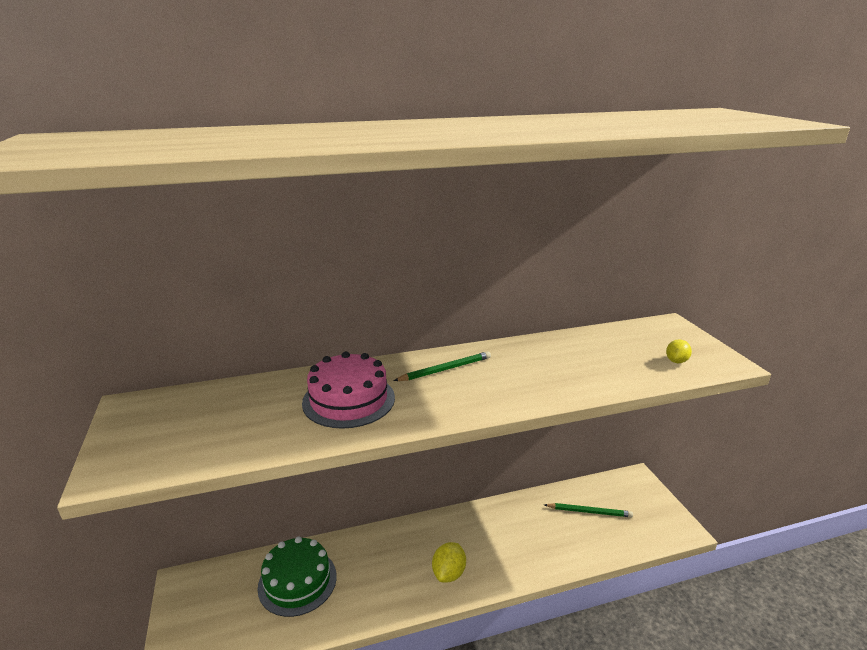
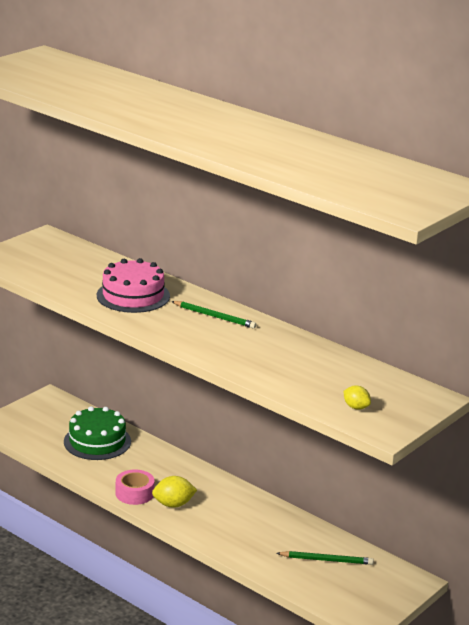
camera: 55 degrees right, 0 degrees up
green pencil [544,503,633,517] -> green pencil turned 60 degrees counterclockwise [276,551,374,565]
yellow lemon [666,339,692,363] -> yellow lemon turned 45 degrees clockwise [344,385,371,410]
none -> pink tape [116,470,154,505]

